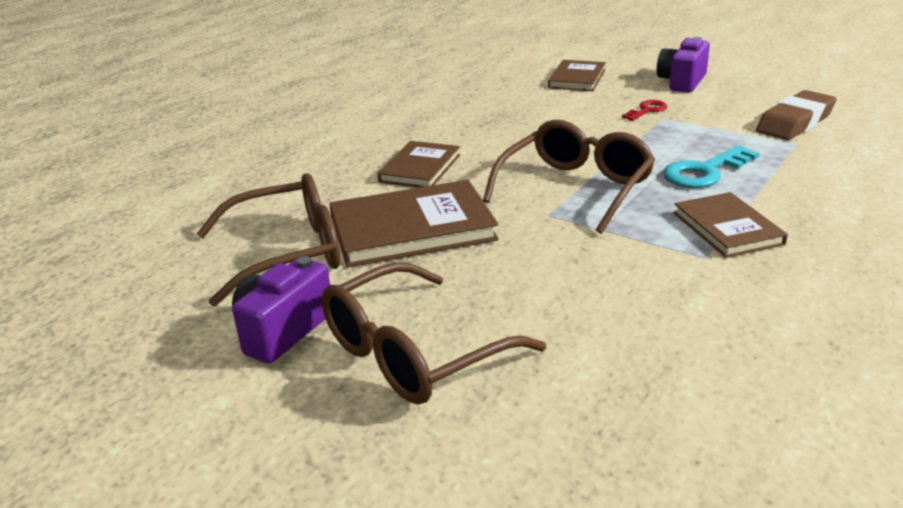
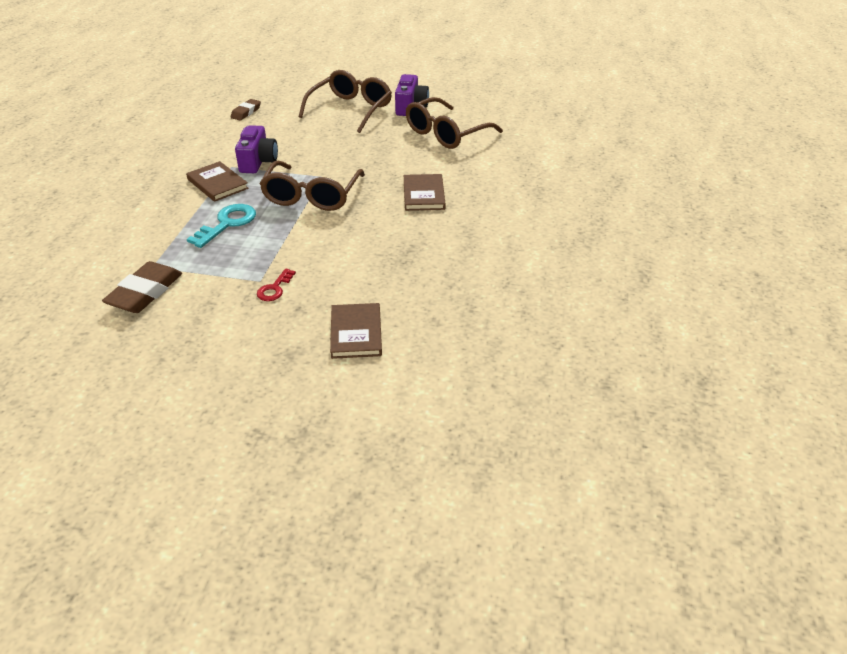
camera: 155 degrees right, 10 degrees up
brown book [329,180,499,267] -> none
purple camera [657,37,710,93] -> purple camera moved to [235,125,278,173]
none -> brown eraser [230,99,261,121]

